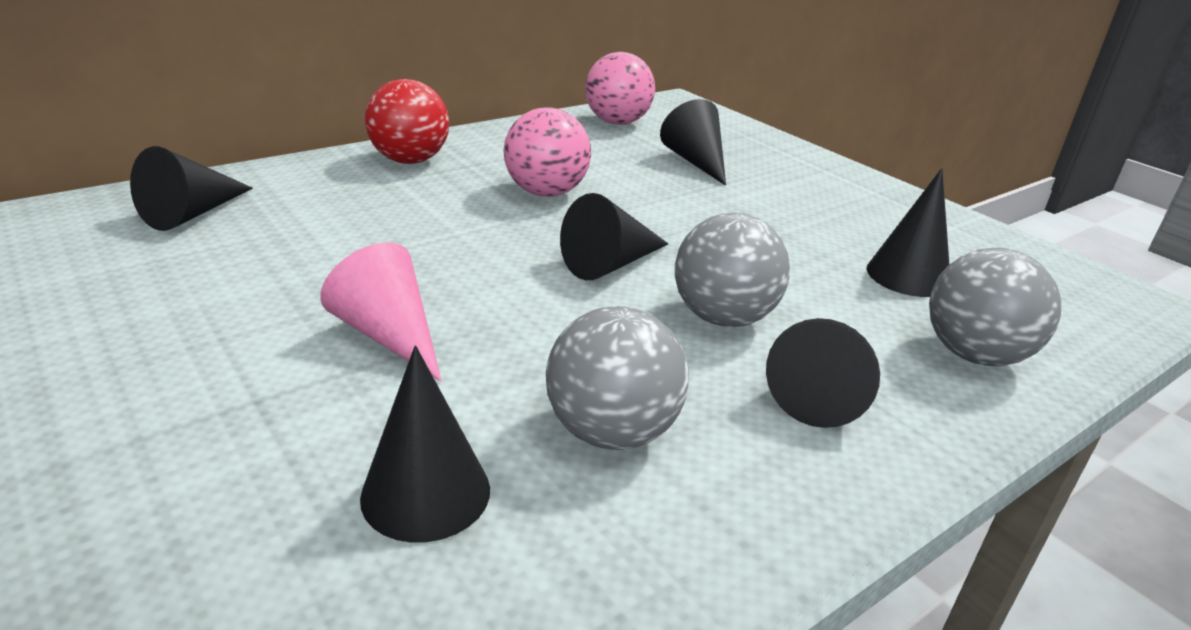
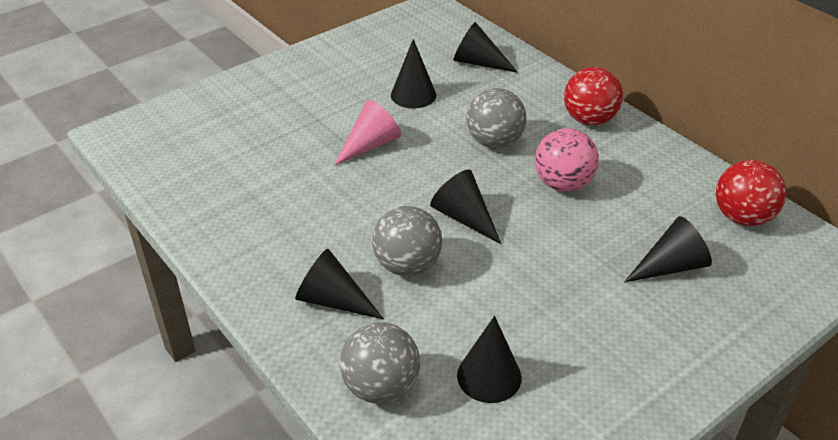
camera: 90 degrees right, 10 degrees up
black cone [360,345,490,543] -> black cone moved to [391,39,436,109]
grey ball [546,306,689,450] -> grey ball moved to [466,88,526,149]
pink ball [585,52,655,125] -> red ball [716,160,786,226]

